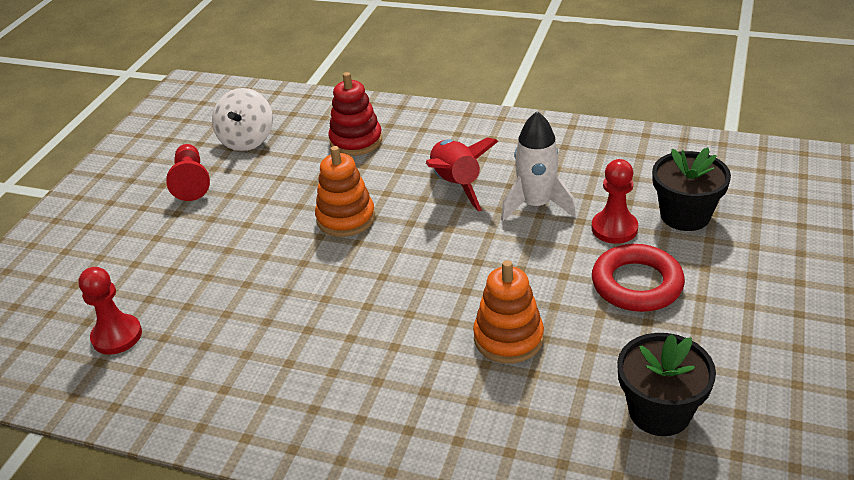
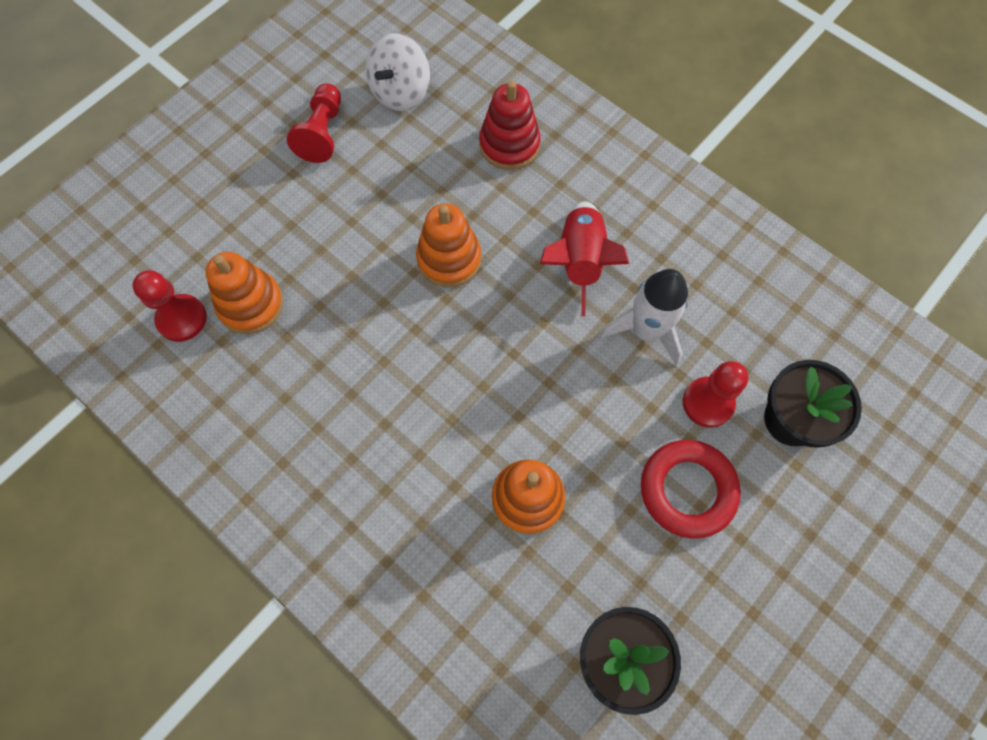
camera: 20 degrees right, 30 degrees up
none -> orange stacking toy [205,252,283,334]

